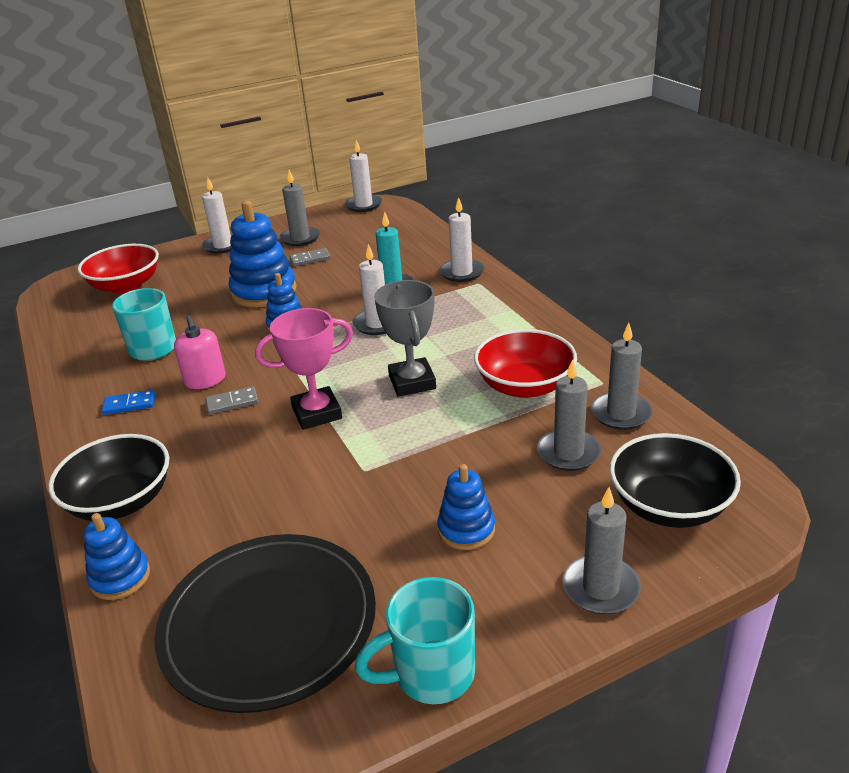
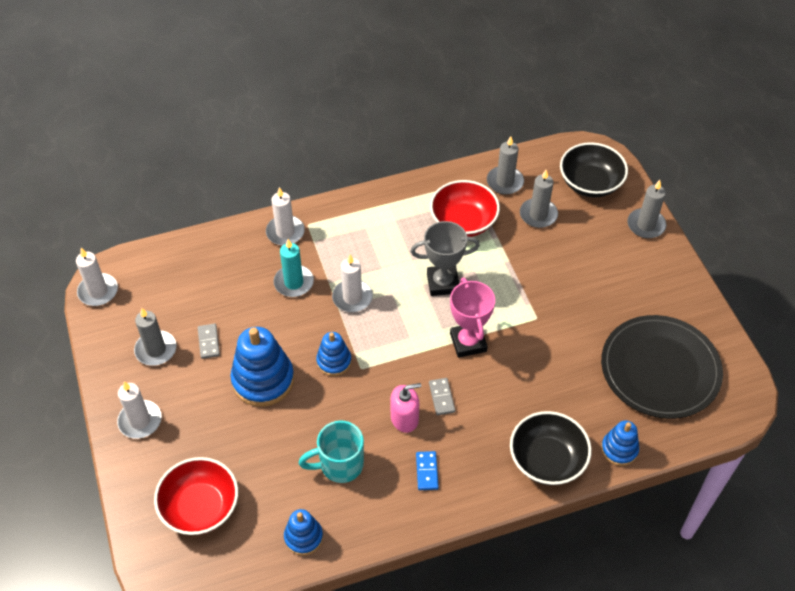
camera: 85 degrees left, 20 degrees up
turquoise mug [355,577,475,704] -> none
blue stacking toy [437,464,495,550] -> blue stacking toy moved to [284,509,323,556]

